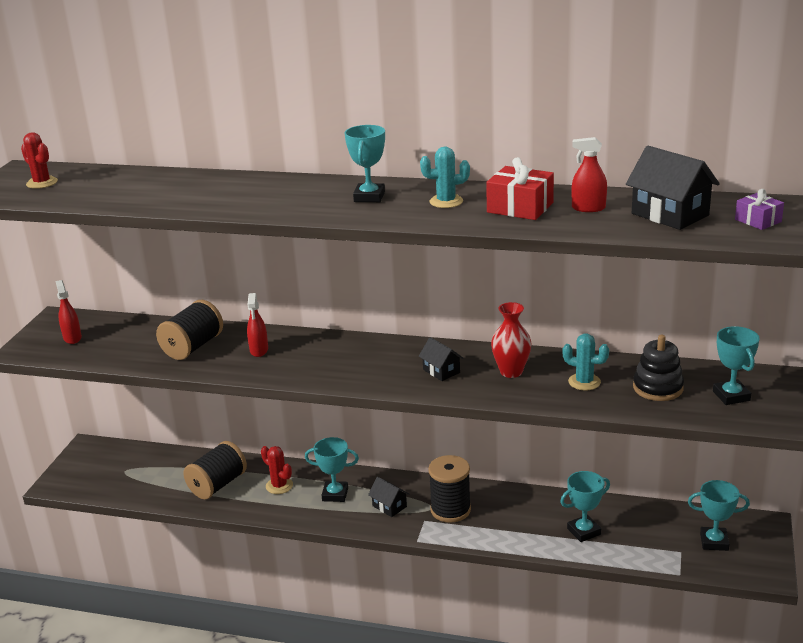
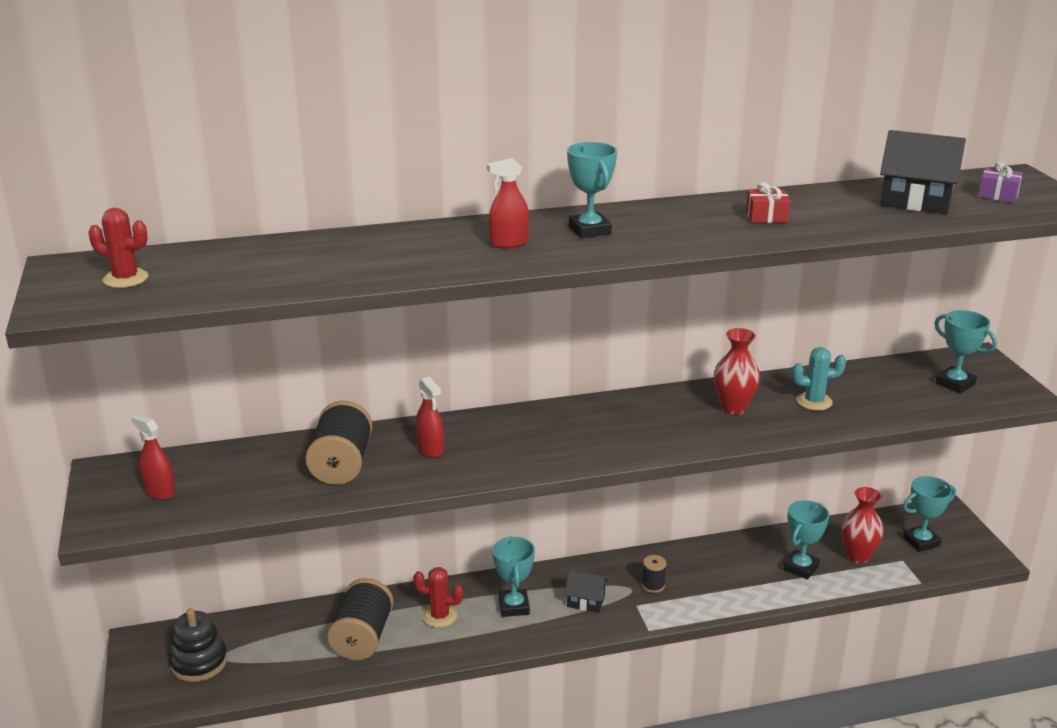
camera: 30 degrees left, 0 degrees up
turquoise trophy [305,437,359,502] -> turquoise trophy turned 75 degrees counterclockwise [492,536,535,617]
black house [419,337,464,381] -> none
turquoise cactus [420,147,470,208] -> none
black spool [428,455,471,523] -> black spool [642,555,666,593], size x0.49
red gift [486,157,554,220] -> red gift [746,182,790,223], size x0.61
red spray bottle [572,137,607,212] -> red spray bottle moved to [487,158,529,248]
black stacking toy [633,335,684,401] -> black stacking toy moved to [169,608,227,682]
none -> red vase [841,487,884,564]

